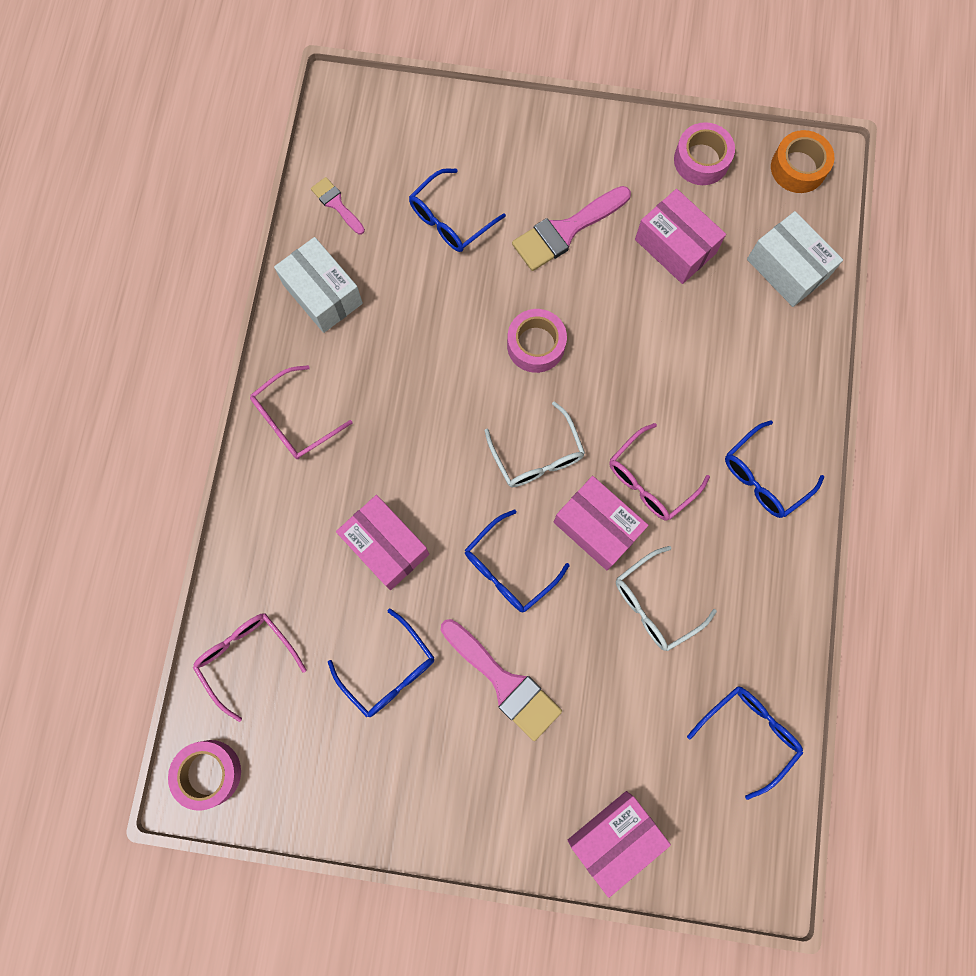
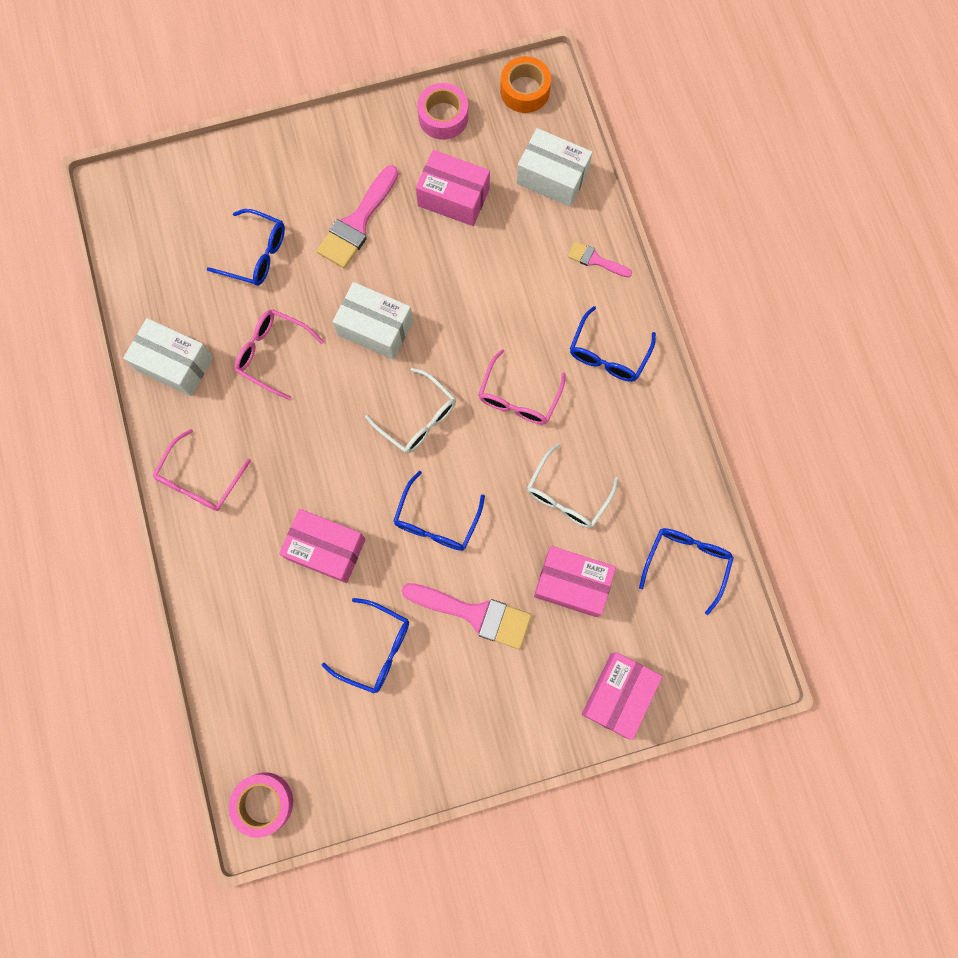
camera: 25 degrees left, 0 degrees up
pink glasses [193,613,306,722] -> pink glasses moved to [235,309,324,400]
pink brush [311,177,365,235] -> pink brush moved to [568,241,632,278]
blue glasses [409,168,506,252] -> blue glasses turned 90 degrees counterclockwise [207,209,285,286]
pink tape [507,309,567,373] -> white box [333,282,413,360]
pink box [554,476,648,570] -> pink box moved to [534,546,616,617]

